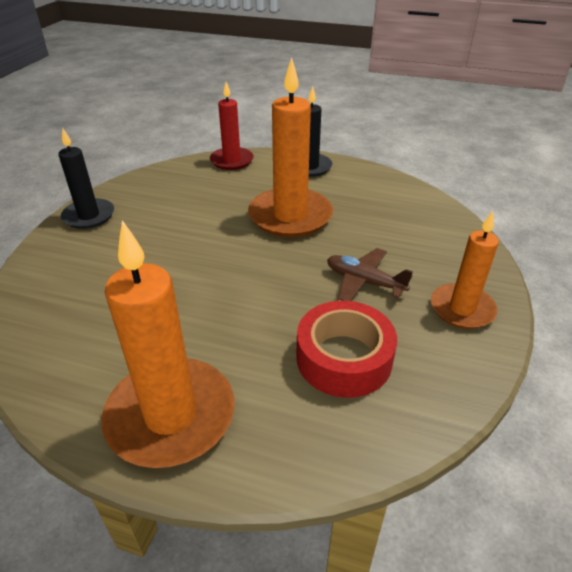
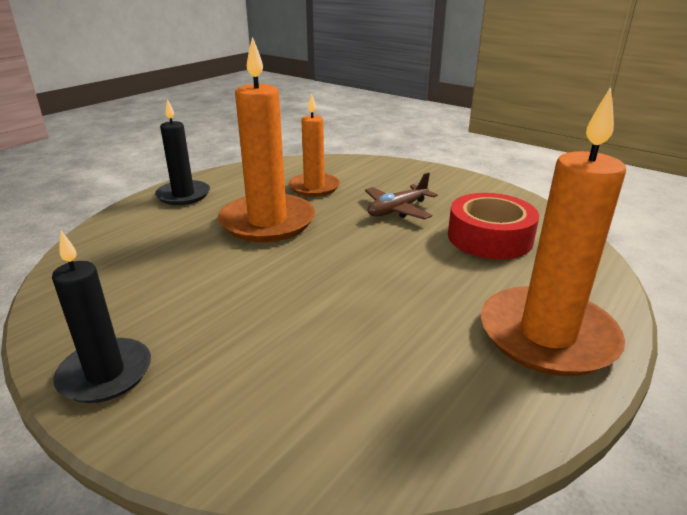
camera: 70 degrees left, 10 degrees down
red candle [210,82,254,170] -> none
orange candle [431,211,499,329] -> orange candle moved to [288,93,340,197]

